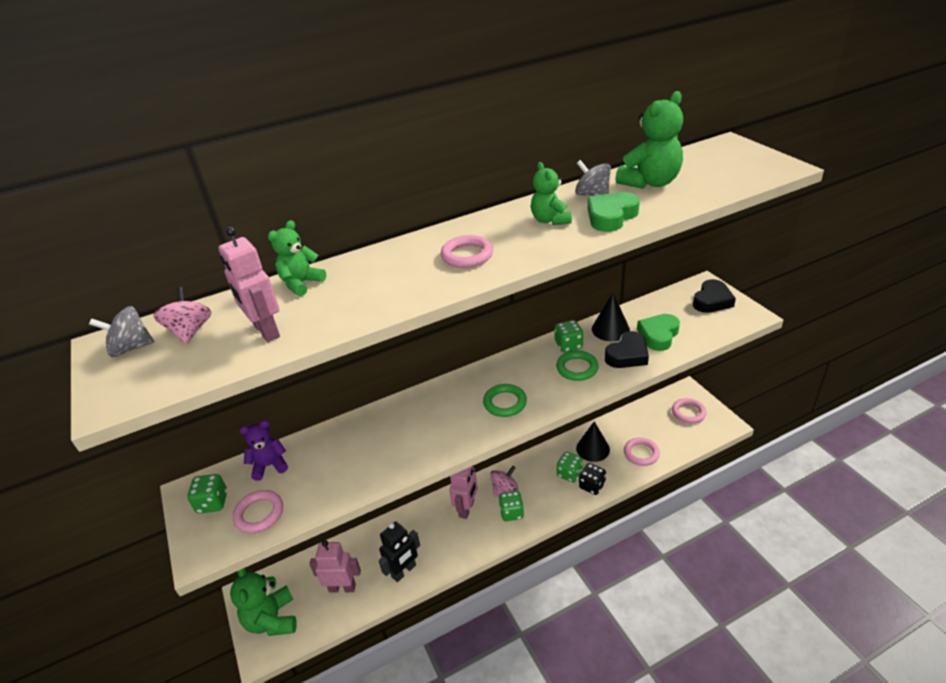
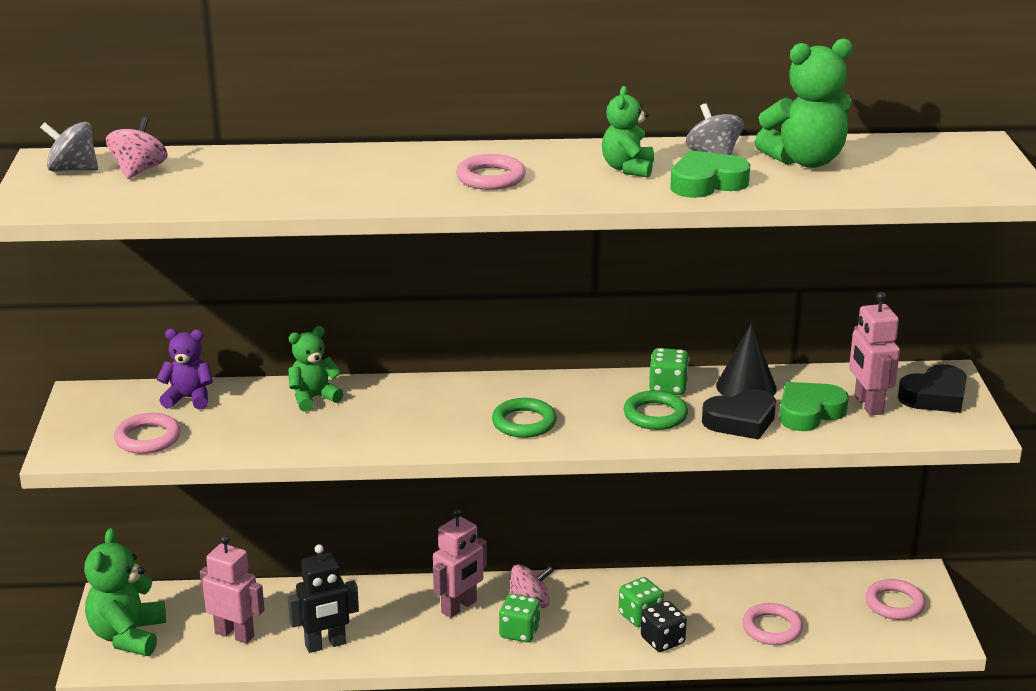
camera: 20 degrees right, 10 degrees down
green dice [187,474,227,514] -> none
pink robot [218,227,280,342] -> pink robot moved to [849,292,900,416]
green teddy bear [268,220,326,296] -> green teddy bear moved to [288,326,344,412]
black cone [576,421,610,462] -> none

